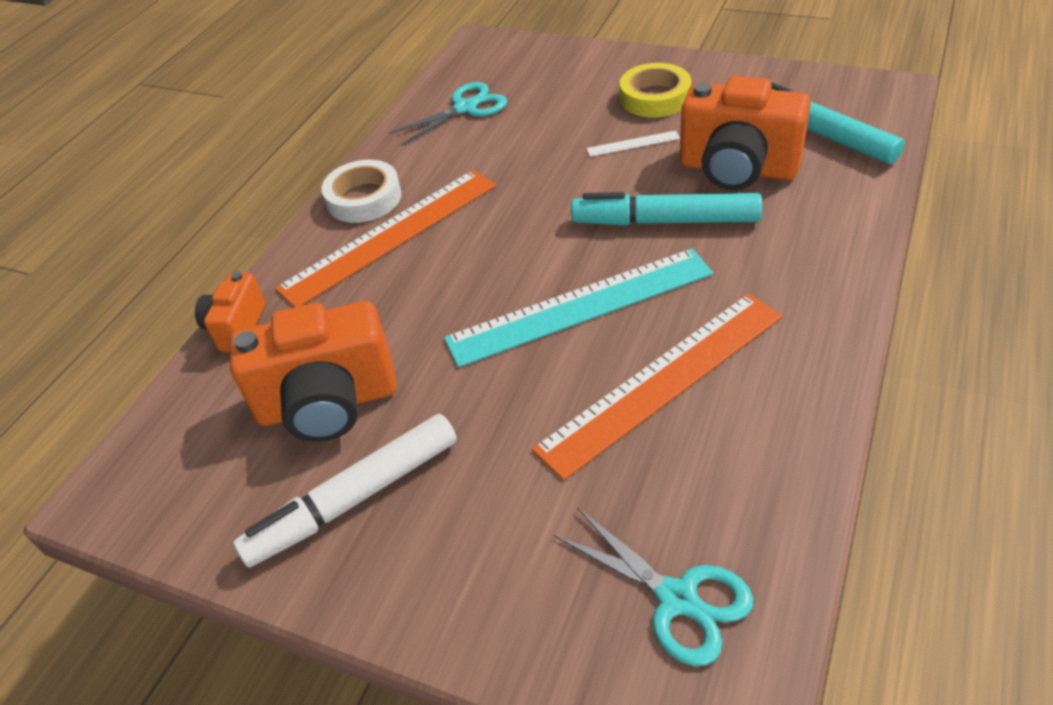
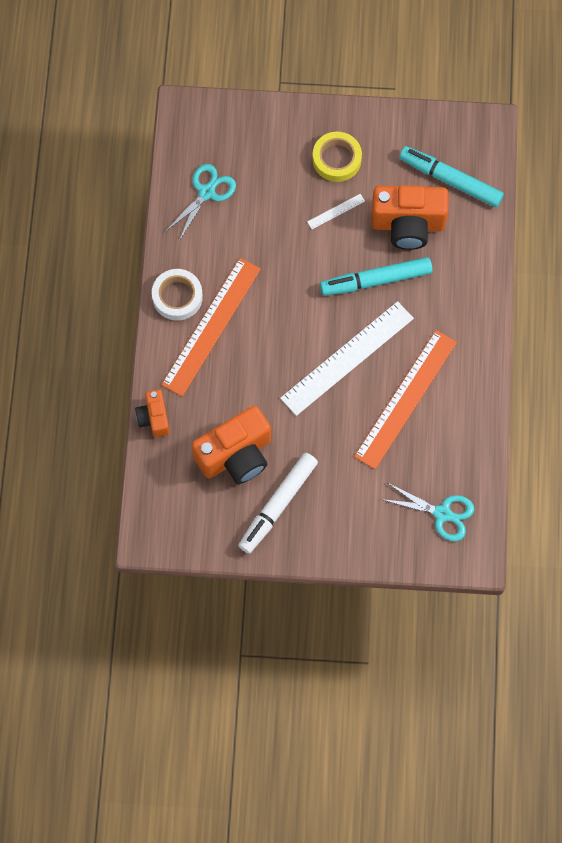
camera: 25 degrees left, 25 degrees up
turquoise ruler [444,248,713,368] -> white ruler [280,301,414,416]

